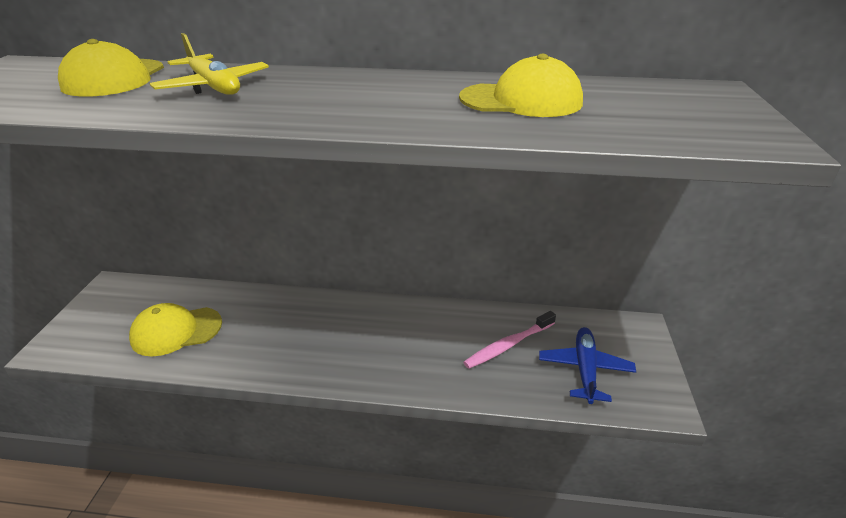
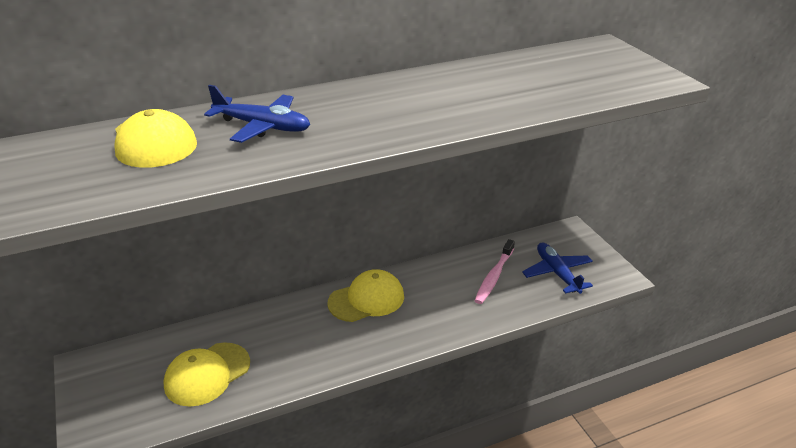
camera: 30 degrees left, 0 degrees up
yellow plane [150,33,269,95] -> blue plane [204,85,310,143]
yellow cap [459,54,583,117] -> yellow cap moved to [328,269,404,322]

